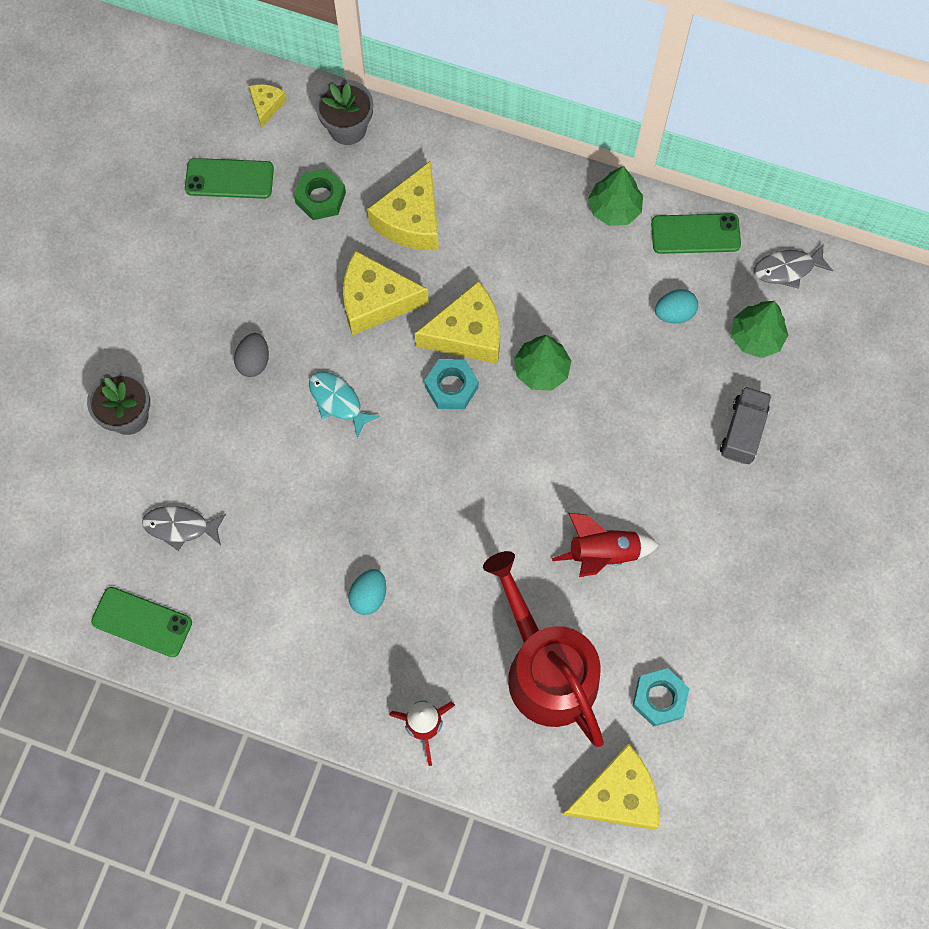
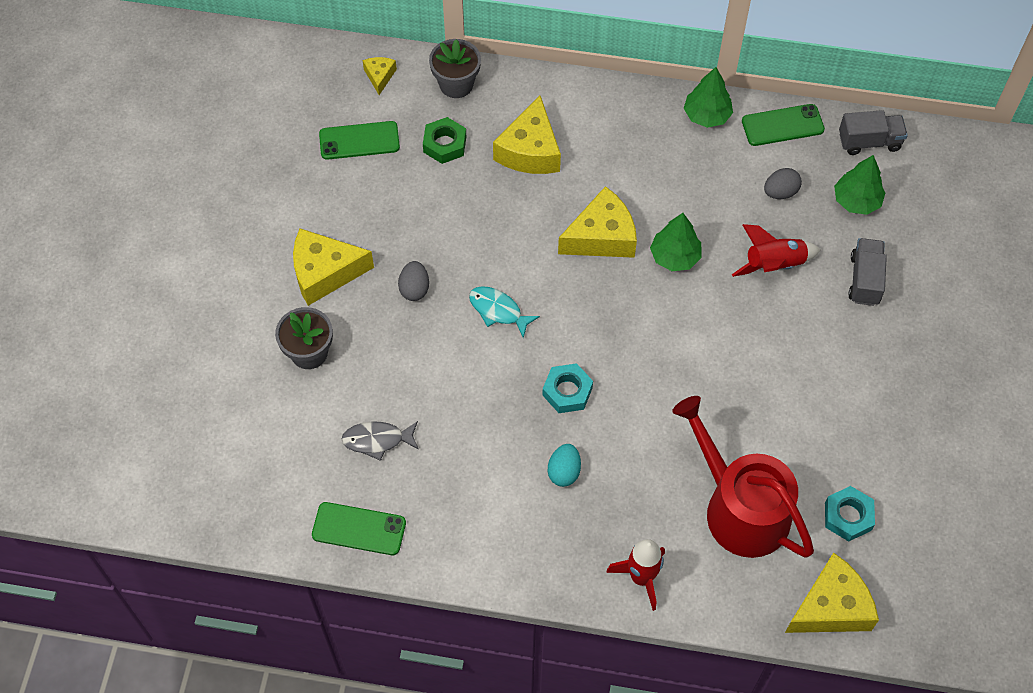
camera: 10 degrees left, 10 degrees down
yellow cheese [343,250,429,335] -> yellow cheese moved to [293,228,374,306]
turquoise nut [424,359,479,409] -> turquoise nut moved to [542,363,593,413]
red rocket [552,513,659,577] -> red rocket moved to [732,224,820,277]
turquoise egg [655,289,698,324] -> grey egg [764,168,802,199]
grey fish [754,243,833,289] -> grey truck [839,110,908,155]

